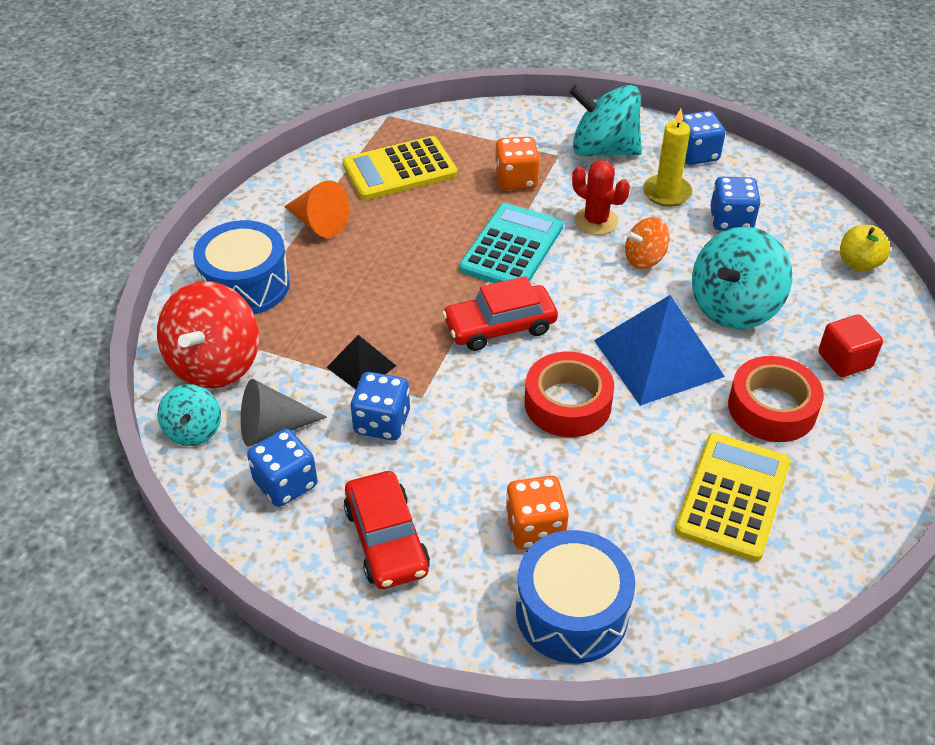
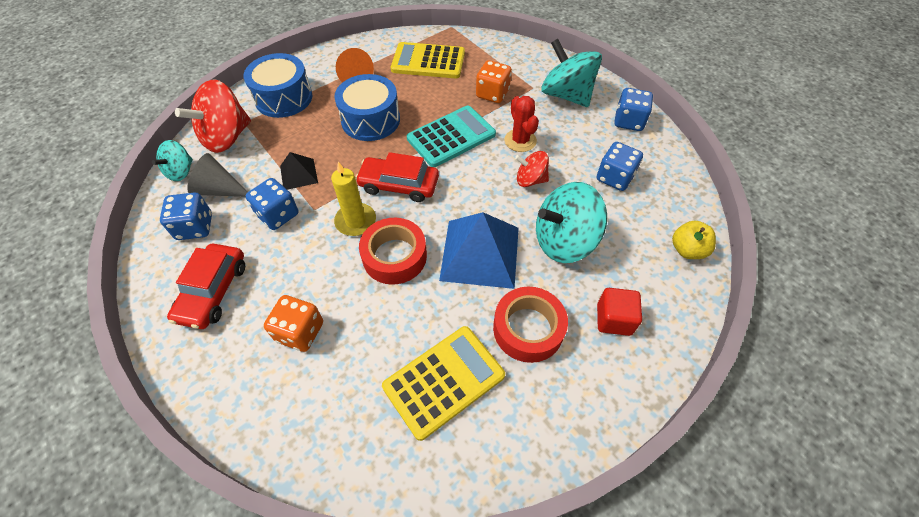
camera: 30 degrees right, 10 degrees up
blue drum [516,530,636,663] -> blue drum moved to [334,74,400,141]
orange spinning top [625,217,670,269] -> red spinning top [515,151,549,187]
yellow candle [643,109,692,207] -> yellow candle moved to [331,162,376,236]

